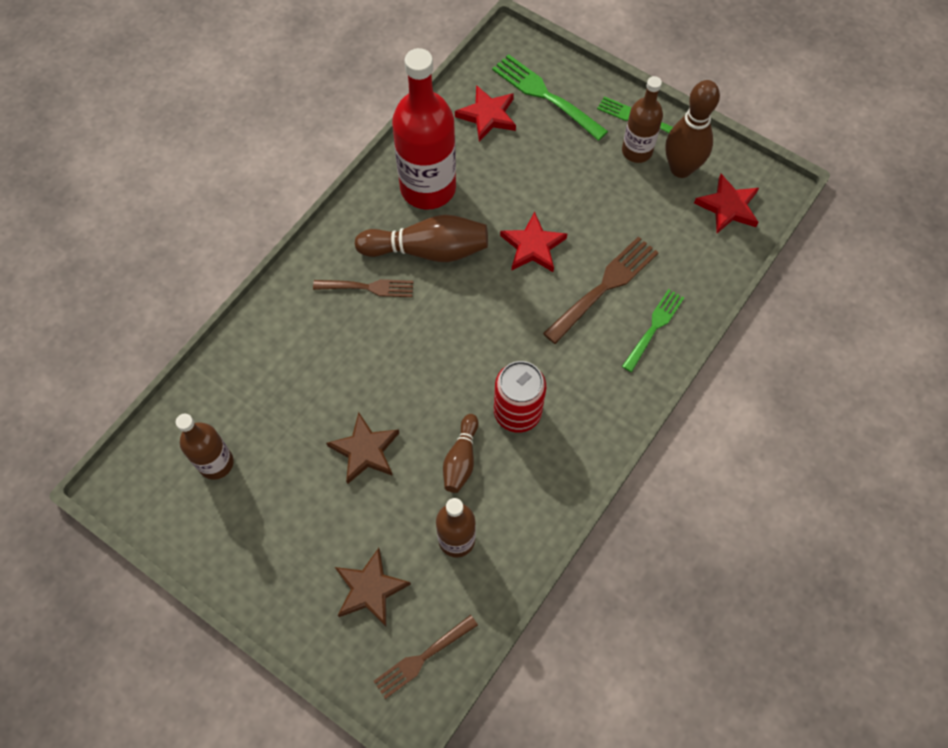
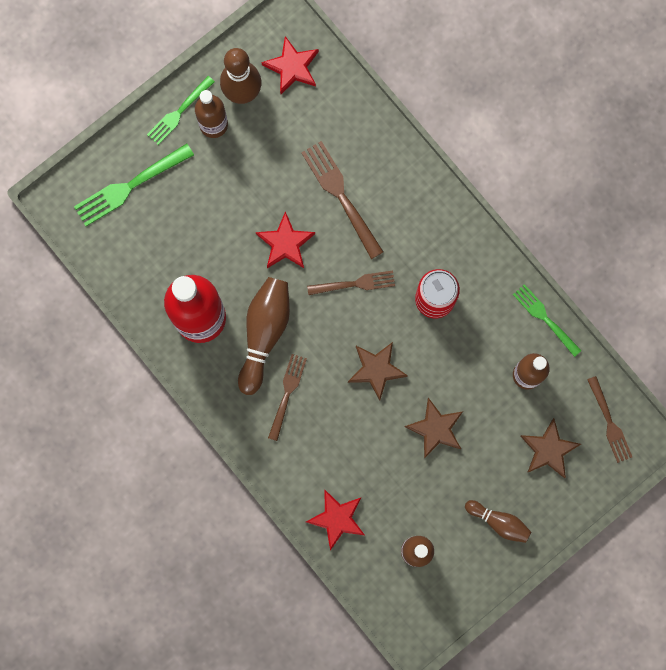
camera: 75 degrees left, 15 degrees up
brown bowling pin [443,414,479,493] -> brown bowling pin moved to [465,500,531,543]
red star [455,85,516,142] -> red star moved to [306,489,365,550]
green fork [622,289,684,372] -> green fork moved to [513,284,582,357]
none -> brown fork [307,270,395,295]
none -> brown star [348,342,408,401]

